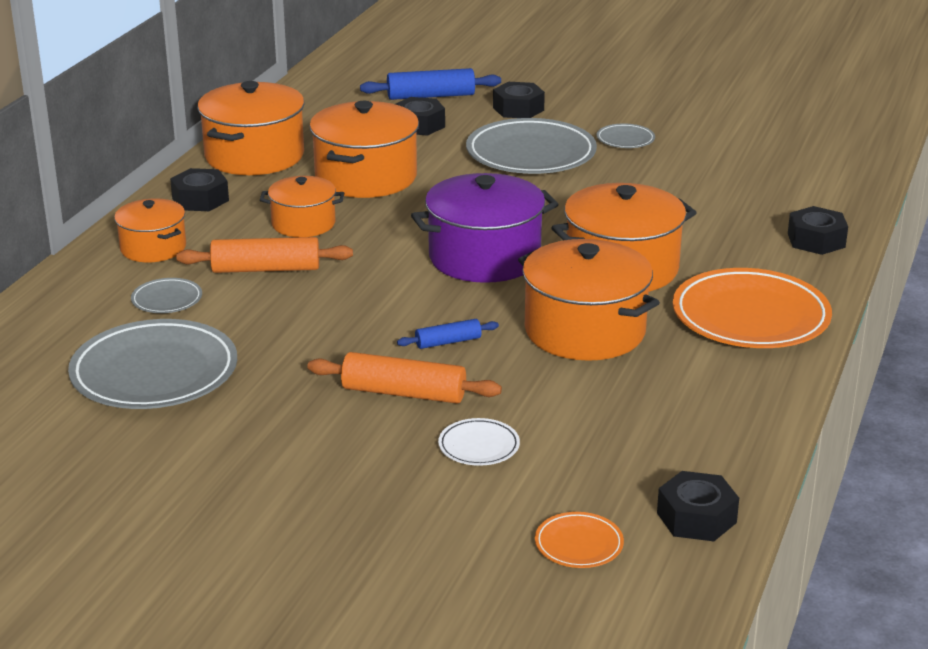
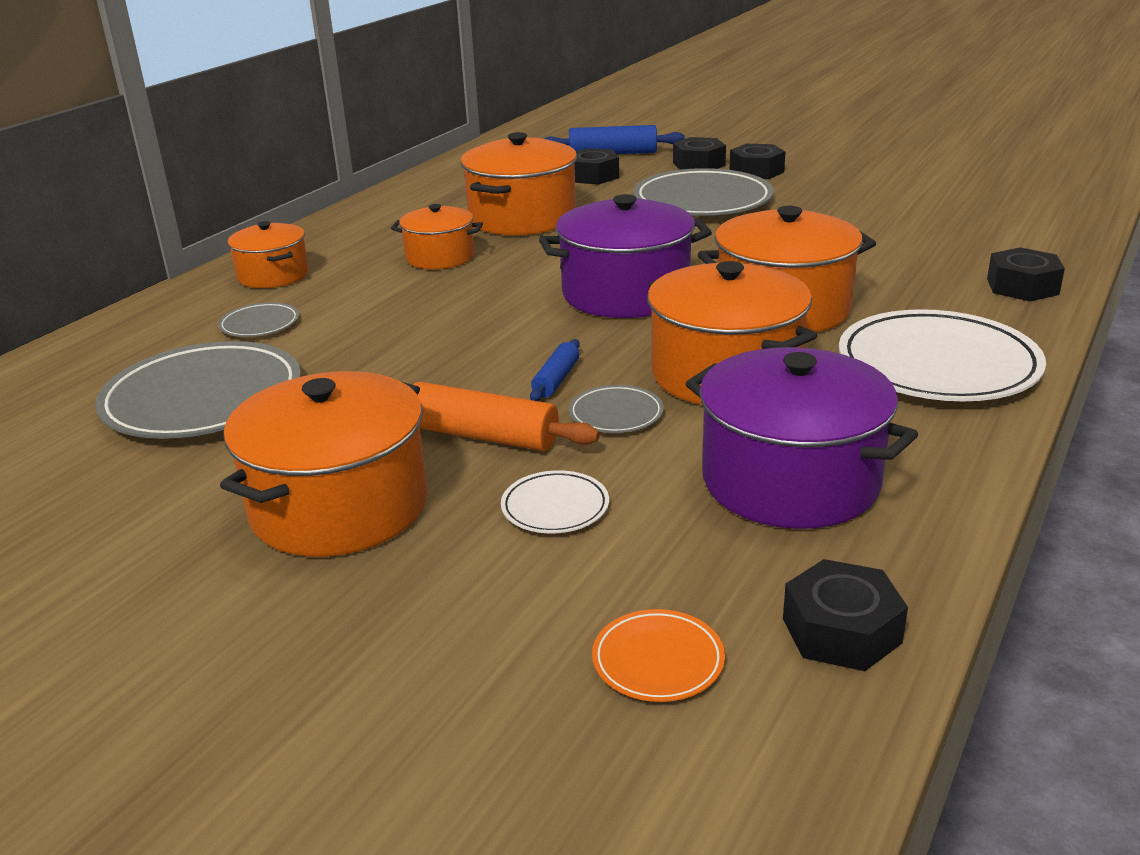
camera: 10 degrees right, 0 degrees up
black nut [170,168,229,211] -> black nut moved to [729,144,785,179]
orange rolling pin [176,237,353,273] -> none
orange pot [197,81,304,175] -> orange pot moved to [220,371,428,557]
blue rolling pin [397,319,499,349] -> blue rolling pin turned 60 degrees counterclockwise [530,339,580,401]
grey plate [597,123,655,148] -> grey plate moved to [569,385,664,433]
orange plate [673,268,832,348] -> white plate [839,309,1046,401]
none -> purple pot [685,347,918,529]

